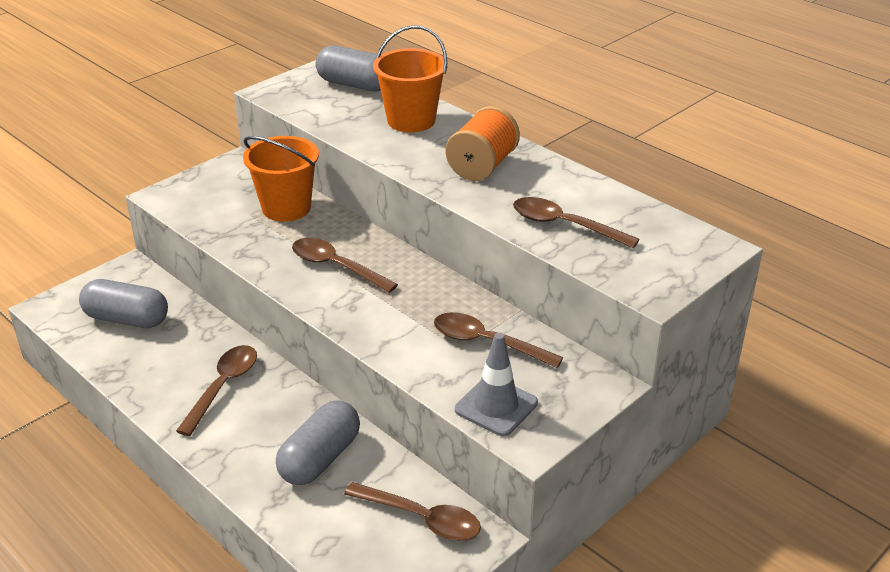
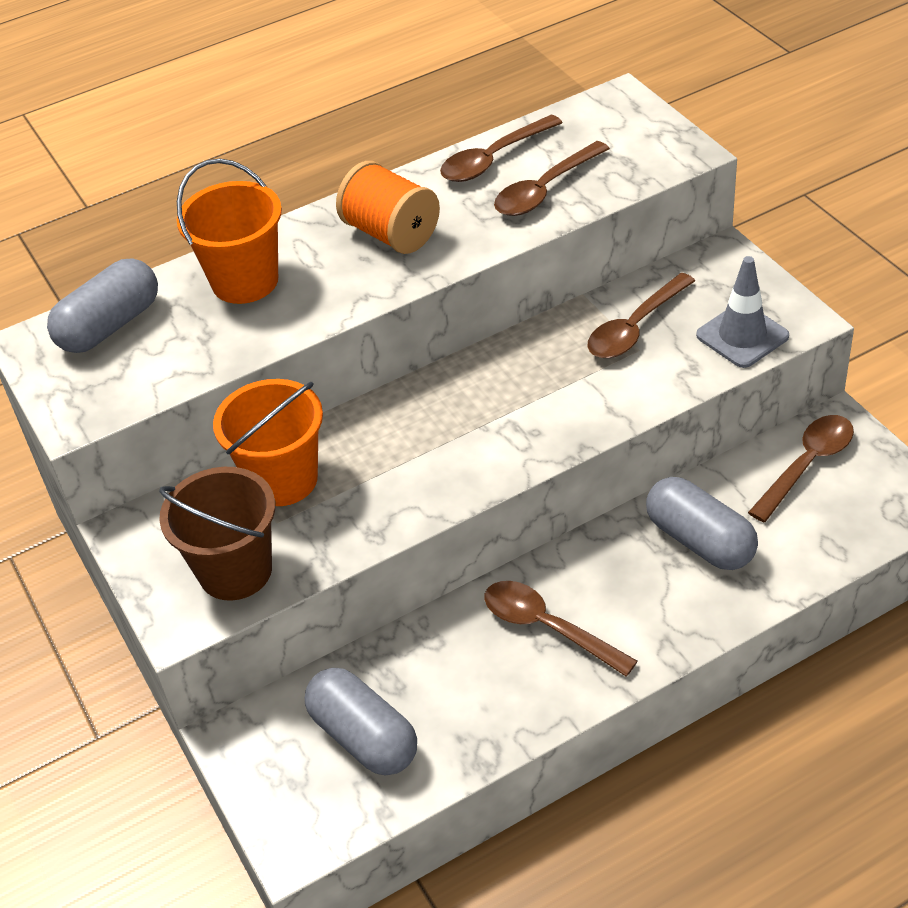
camera: 70 degrees left, 10 degrees up
grey capsule [79,279,168,328] -> grey capsule turned 75 degrees counterclockwise [305,668,417,775]
brown spoon [292,238,398,293] -> brown spoon moved to [440,114,562,182]
none -> brown bucket [159,467,275,601]

